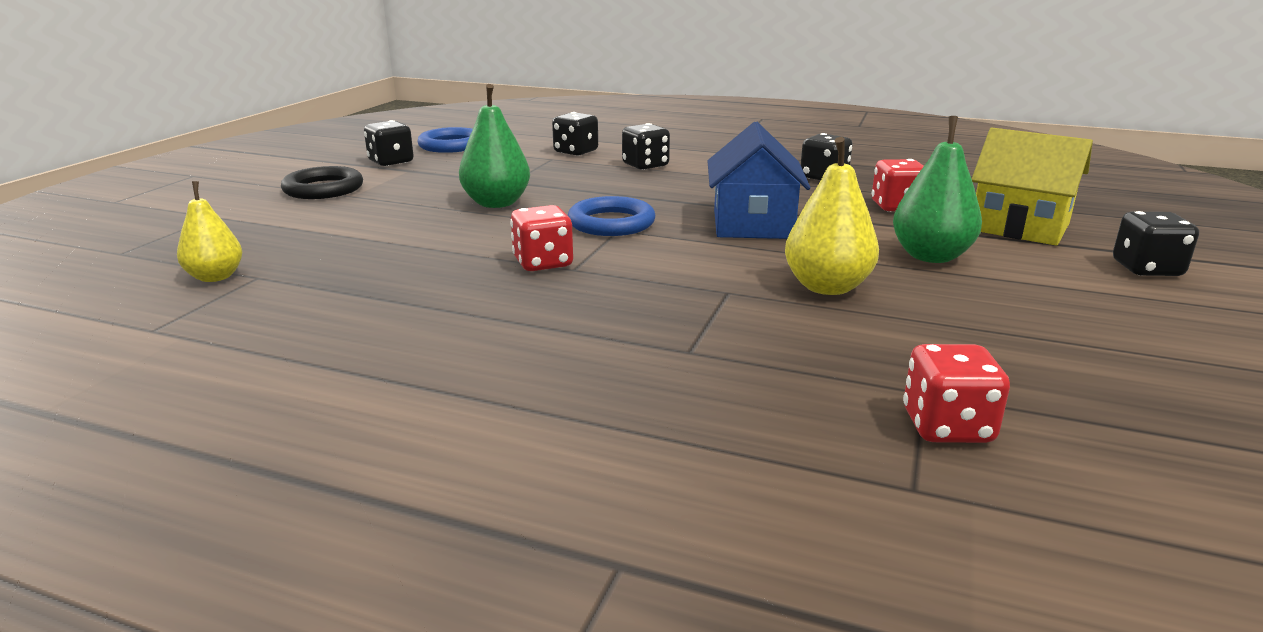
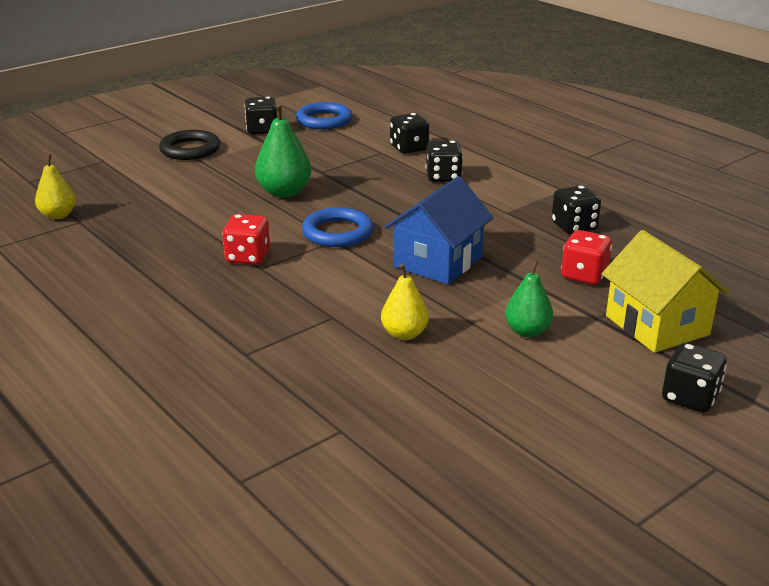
camera: 30 degrees right, 5 degrees up
yellow pear [785,137,879,295] -> yellow pear [381,264,429,340], size x0.66
green pear [893,116,982,263] -> green pear [505,260,553,337], size x0.66
red dice [903,344,1010,443] -> none

